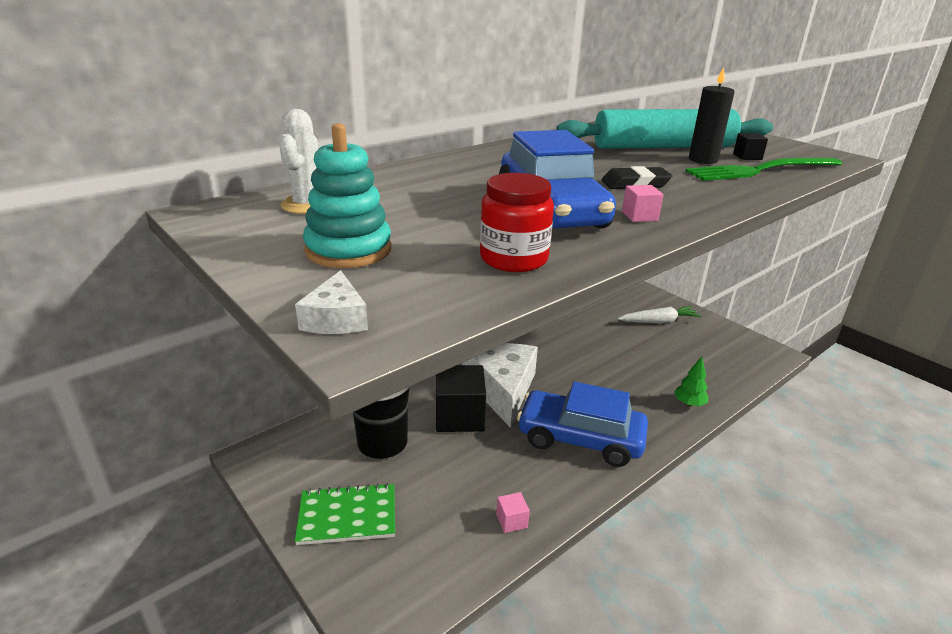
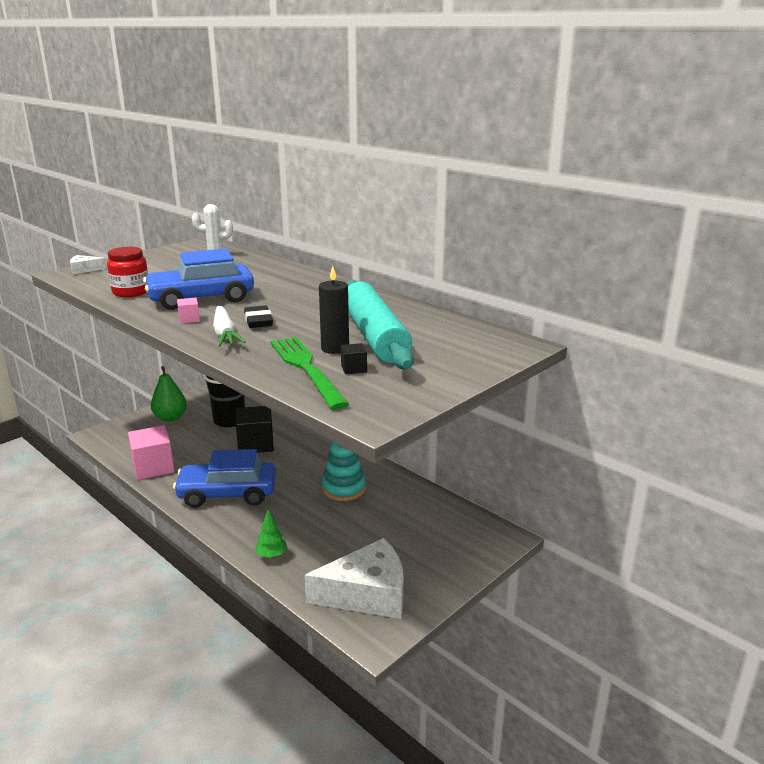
camera: 85 degrees right, 5 degrees down
green notebook [295,483,395,545] -> green pear [151,366,187,422]
turquoise stacking toy [303,123,391,268] -> turquoise stacking toy moved to [322,442,366,501]
white cheese [462,343,538,428] -> white cheese moved to [305,538,404,619]
pink cube [496,492,530,533] -> pink cube [128,425,174,480], size x2.27
blue car [517,382,648,467] -> blue car turned 105 degrees counterclockwise [173,449,276,508]
white carrot [618,306,702,323] -> white carrot moved to [213,306,246,346]

